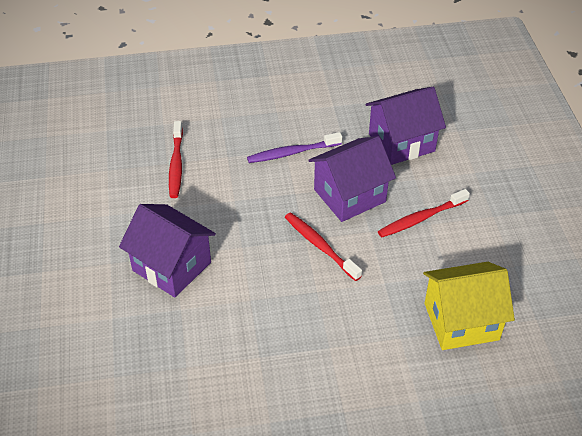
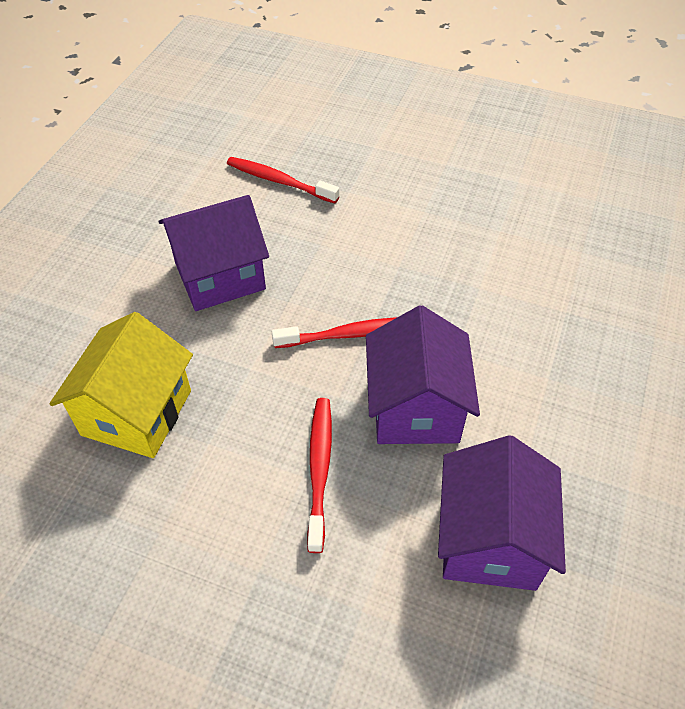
camera: 120 degrees right, 5 degrees up
purple house [119,204,216,297] -> purple house moved to [158,195,269,311]
red toothbrush [169,121,183,198] -> red toothbrush moved to [227,157,339,203]
purple toothbrush [247,132,342,163] -> none

